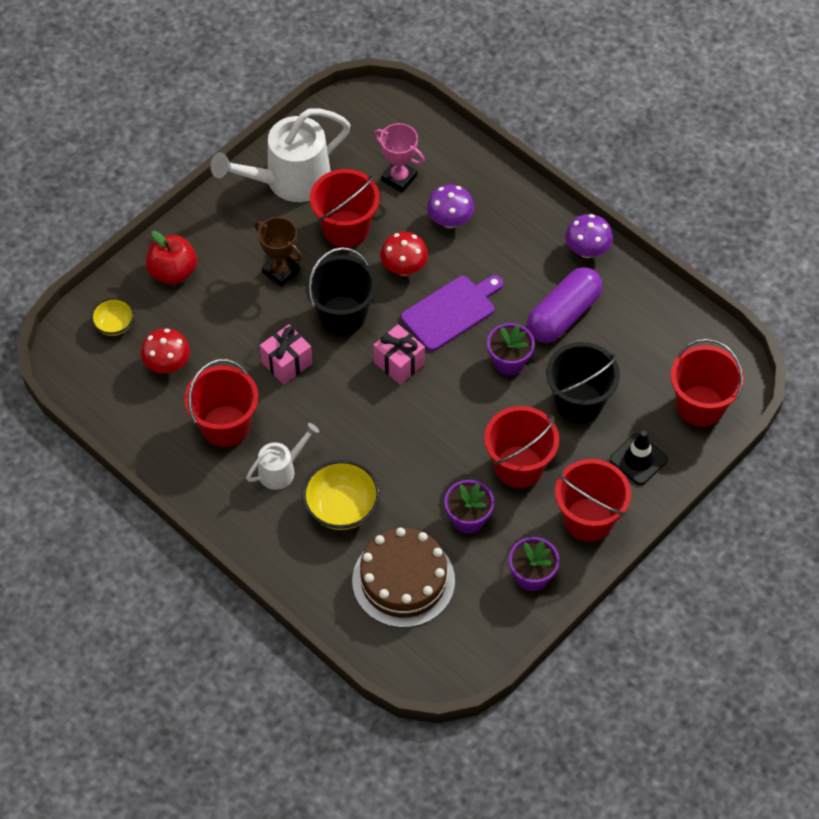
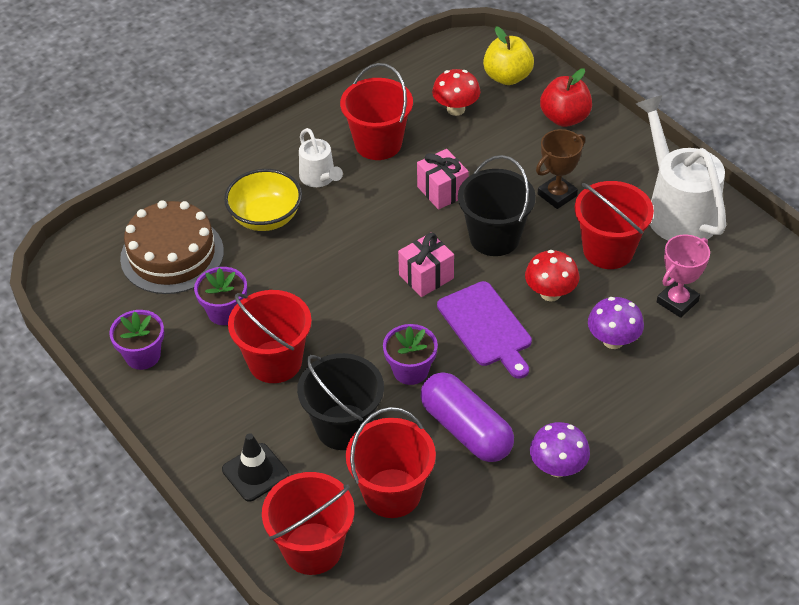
camera: 100 degrees right, 10 degrees down
yellow bowl [91,298,134,336] -> yellow apple [483,27,534,85]
red bucket [555,459,631,542] -> red bucket moved to [346,407,436,518]

